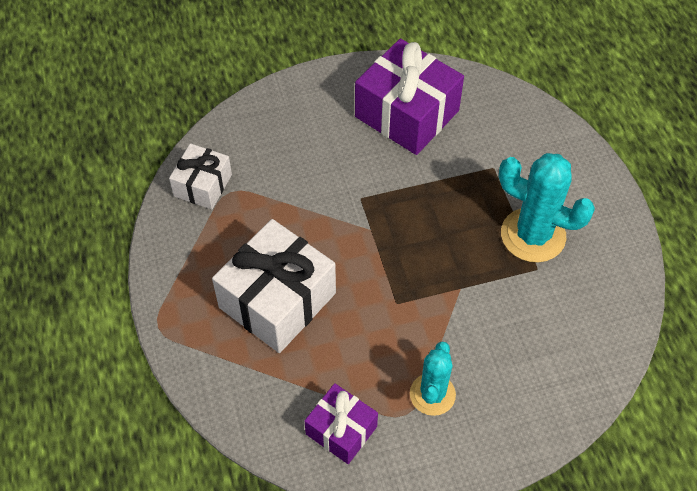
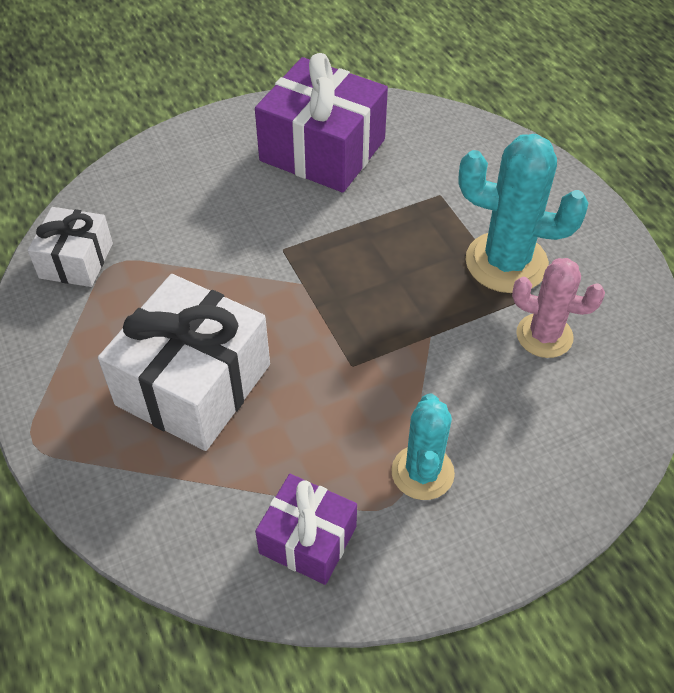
camera: 10 degrees left, 5 degrees down
none -> pink cactus [512,258,605,358]

